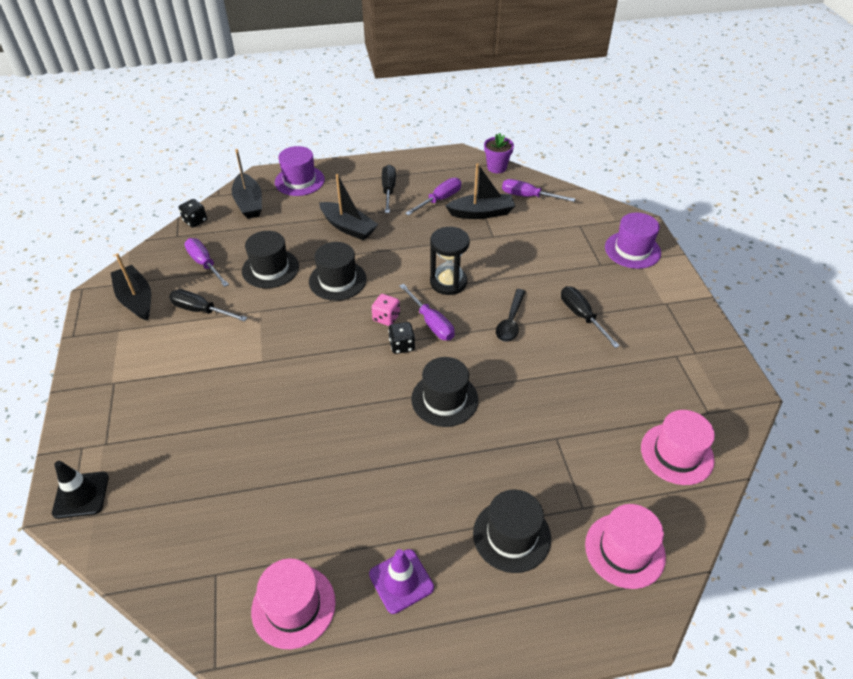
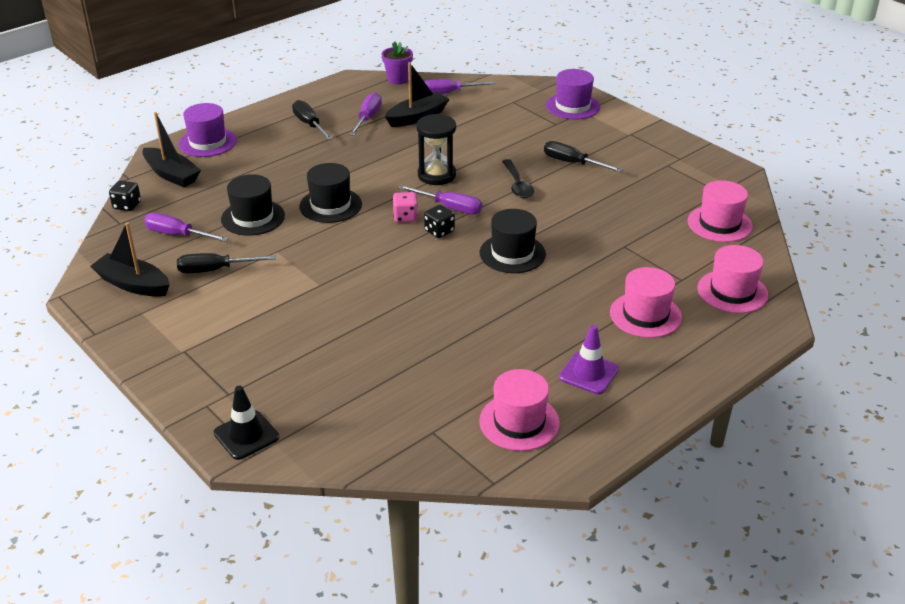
camera: 30 degrees left, 10 degrees down
black boat [319,174,378,240] -> none
black hat [473,489,551,573] -> pink hat [610,267,682,338]

